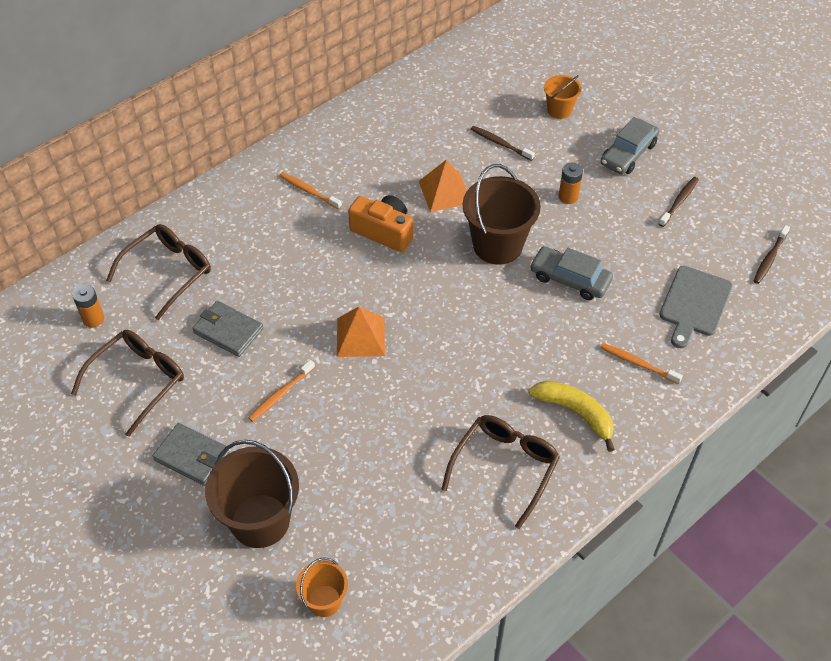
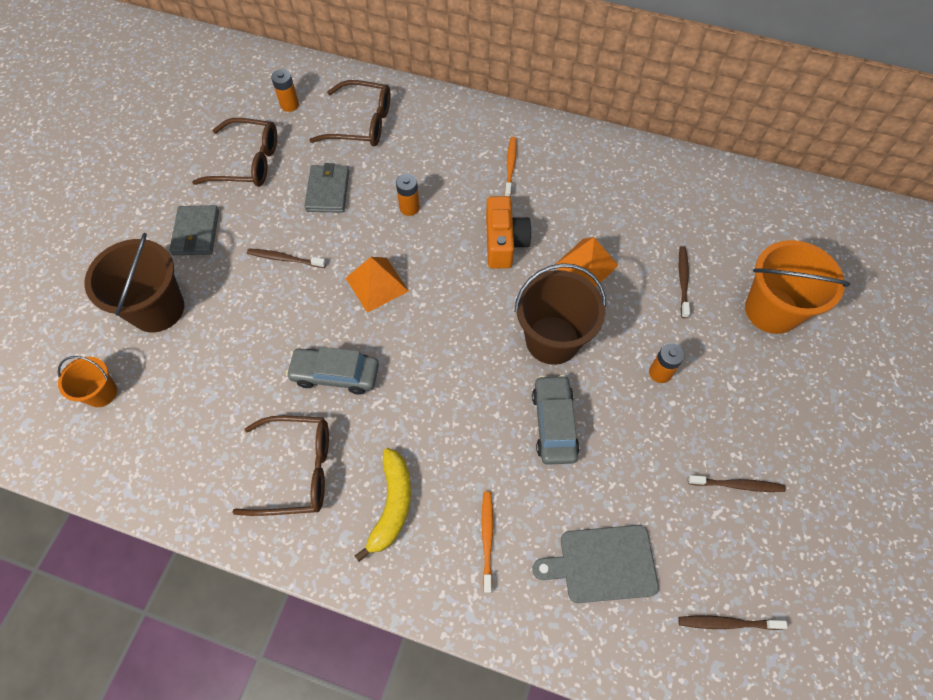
camera: 60 degrees right, 10 degrees up
orange toothbrush [248,360,315,422] -> brown toothbrush [247,248,326,268]
orange bucket [544,75,582,119] -> orange bucket [745,240,850,334], size x1.84
grey car [601,117,659,174] -> grey car moved to [286,347,379,394]
none -> orange battery [396,173,420,216]

